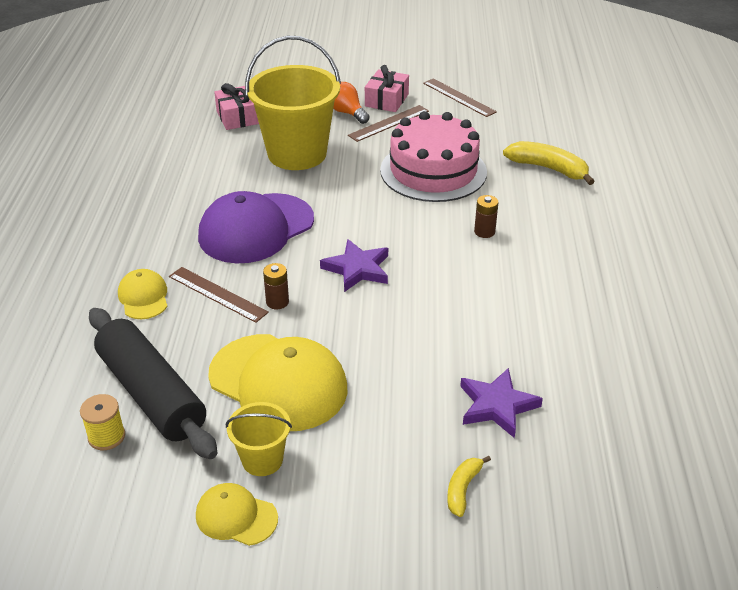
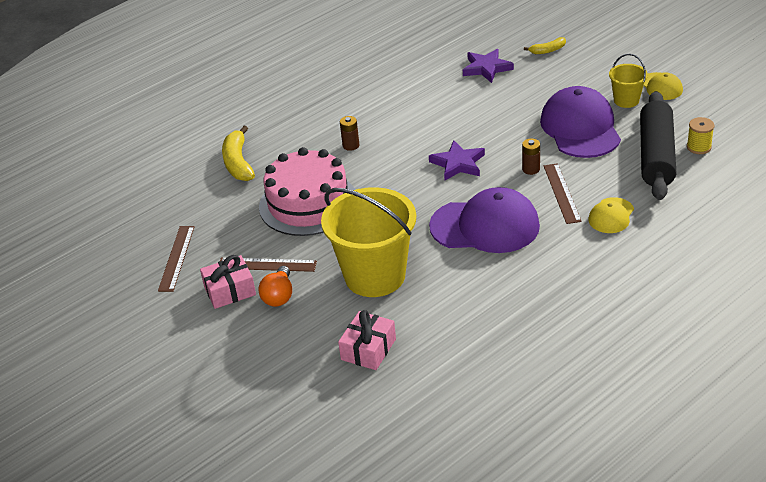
camera: 130 degrees left, 0 degrees up
yellow cap [208,334,348,431] -> purple cap [540,86,621,158]

